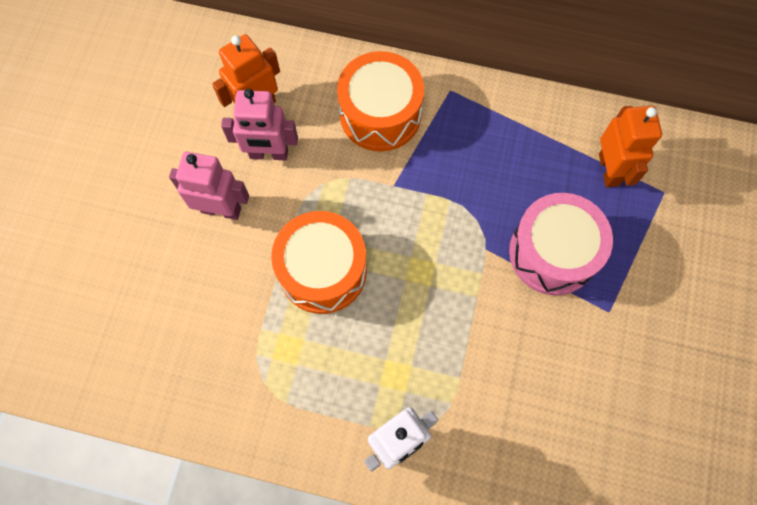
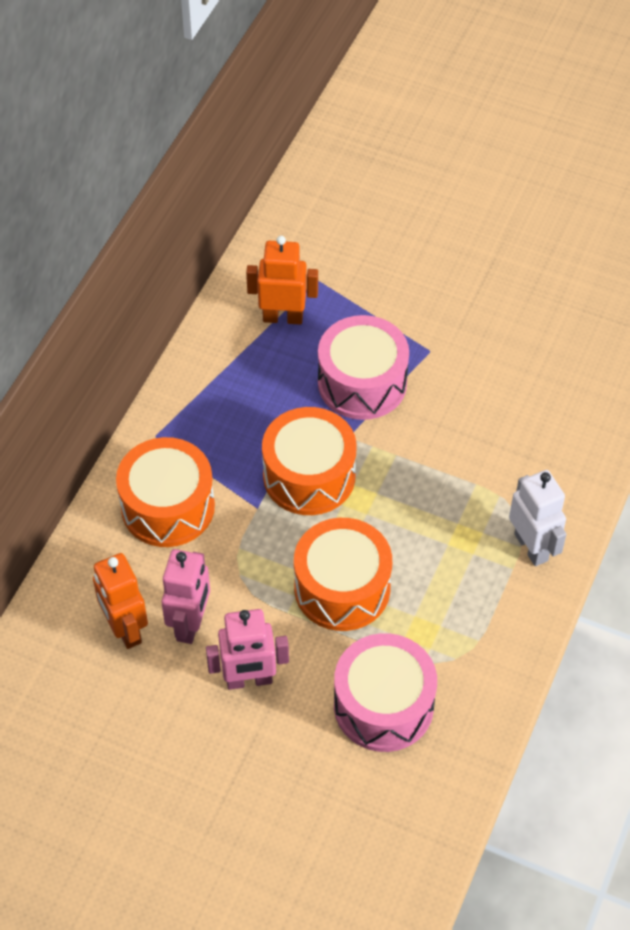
camera: 80 degrees left, 15 degrees down
pink robot [169,152,249,220] -> pink robot turned 120 degrees counterclockwise [206,609,289,690]
none -> orange drum [262,407,357,515]
none -> pink drum [334,633,437,752]

